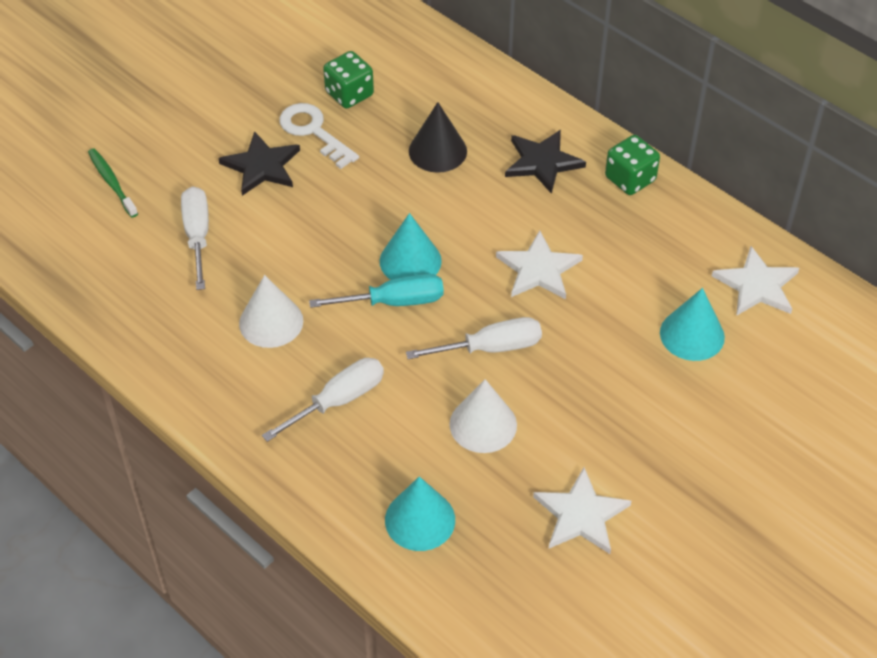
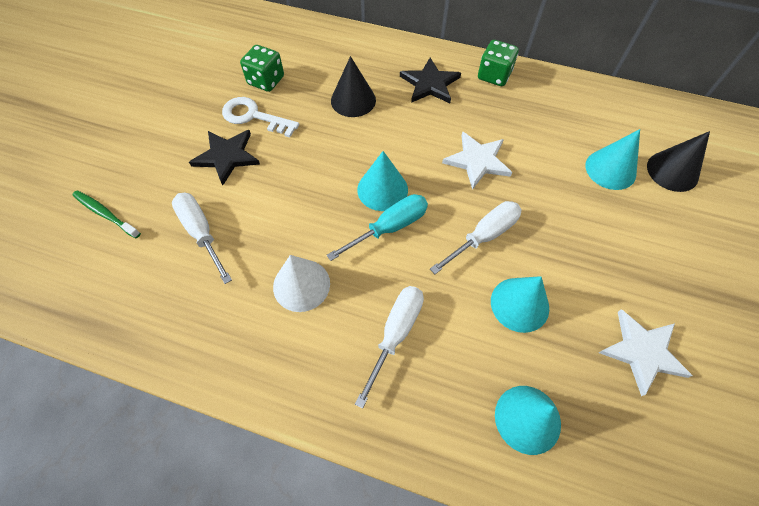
camera: 25 degrees left, 10 degrees up
white cone [450,379,517,453] -> turquoise cone [491,276,549,333]
white star [712,246,799,316] -> none
none -> black cone [647,131,710,192]

